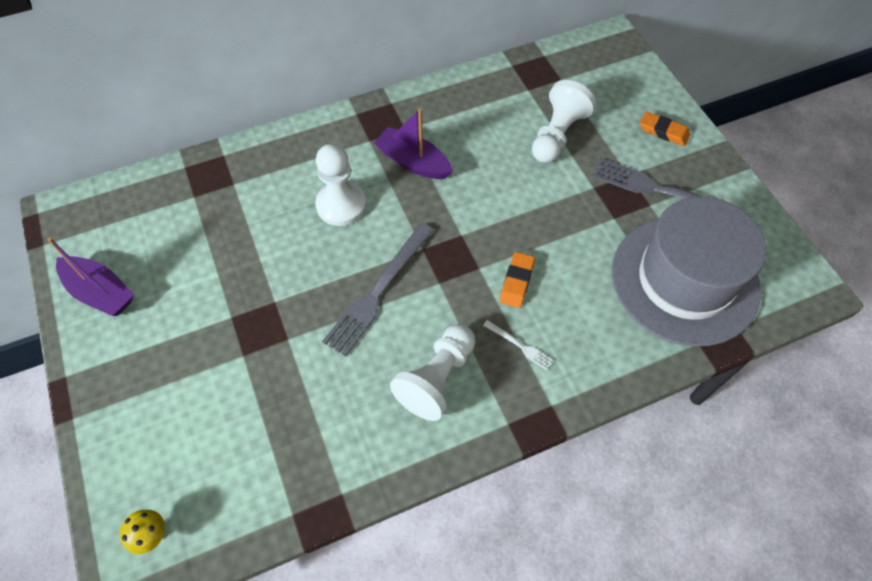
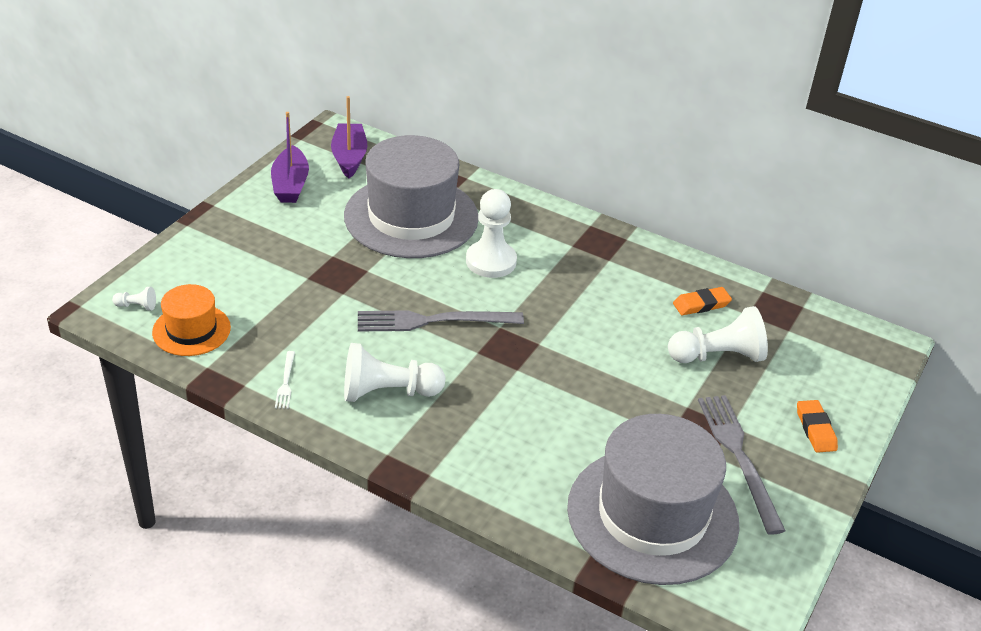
camera: 50 degrees right, 20 degrees down
yellow mushroom [120,510,165,554] -> white pawn [112,287,156,311]
purple boat [374,108,453,179] -> purple boat moved to [331,96,367,178]
white fork [483,320,554,371] -> white fork moved to [275,351,295,409]
orange eraser [500,252,535,308] -> orange eraser moved to [673,287,732,315]
none -> orange hat [152,284,231,356]
none -> grey hat [344,135,478,258]

